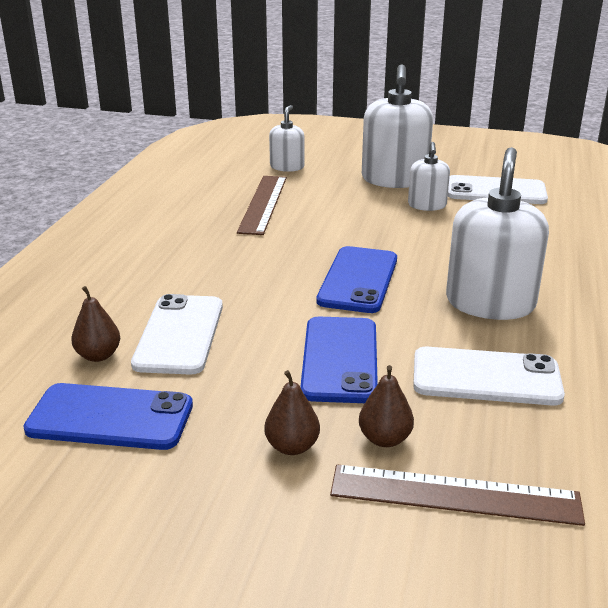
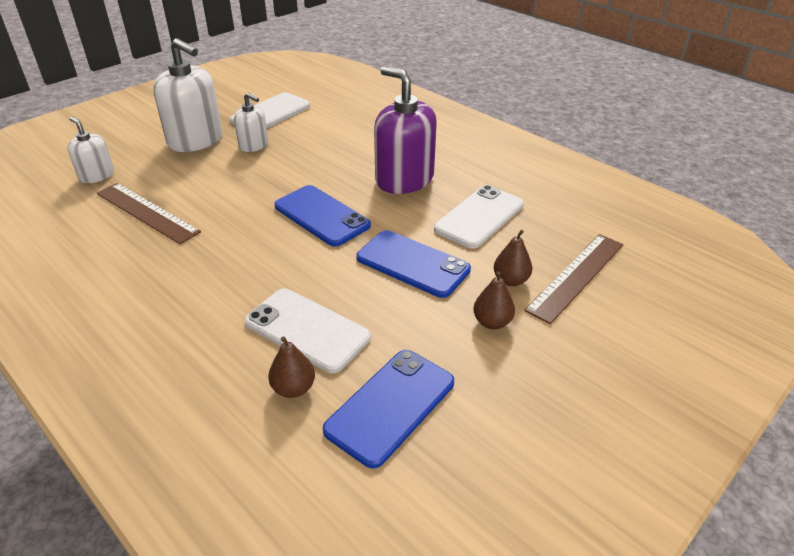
camera: 60 degrees left, 10 degrees up
white soap dispenser [446,147,549,320] -> purple soap dispenser [374,66,437,194]

